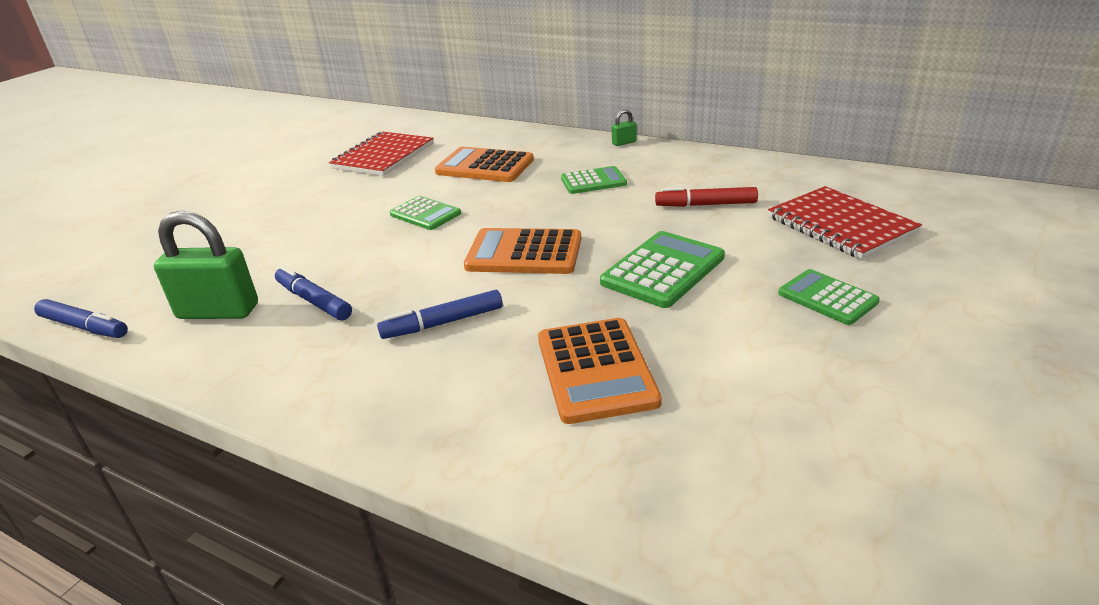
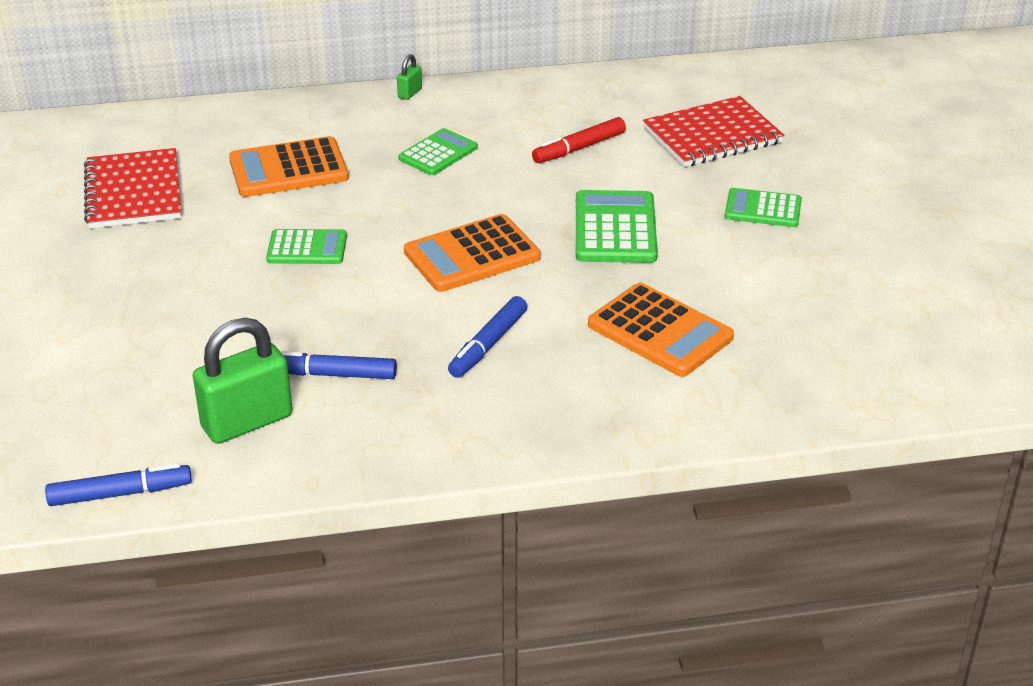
camera: 40 degrees left, 5 degrees up
red notebook [768,186,922,259] -> red notebook turned 45 degrees counterclockwise [643,96,784,167]

